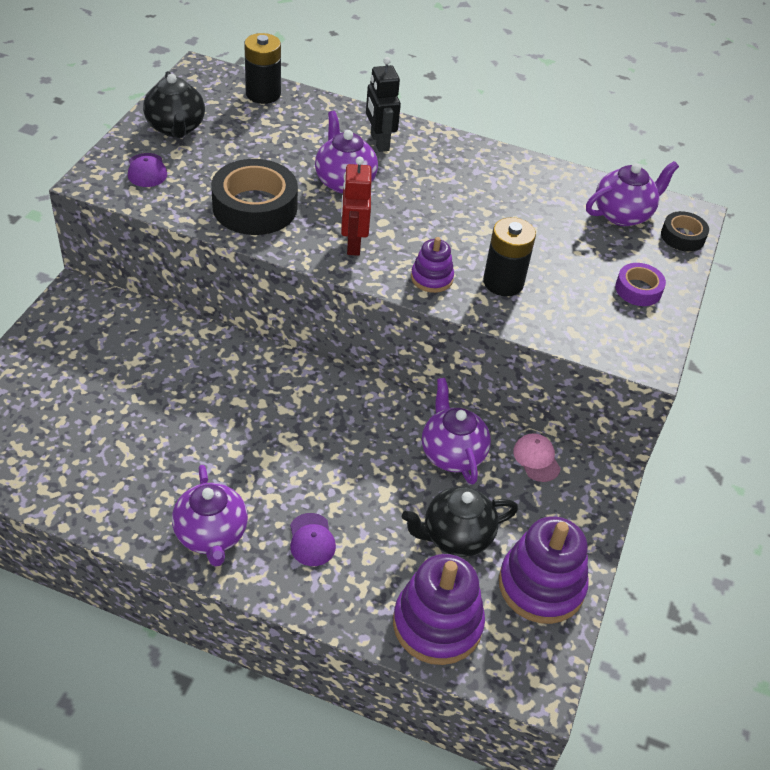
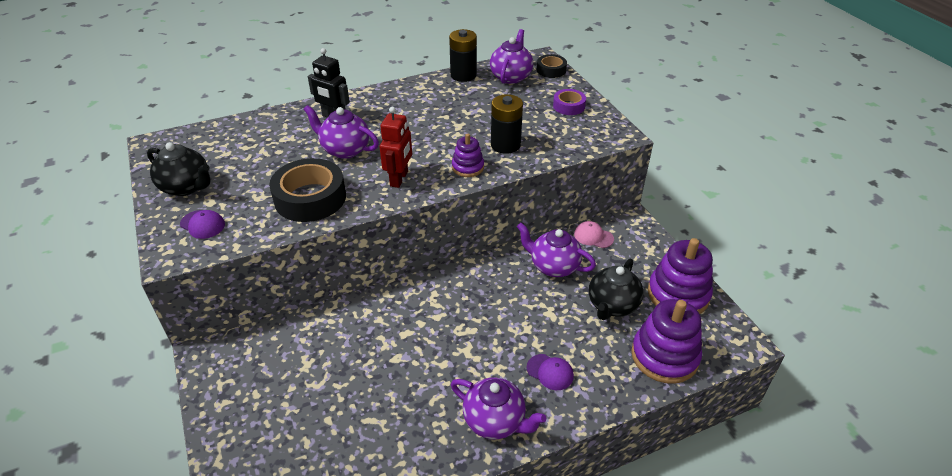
camera: 40 degrees left, 5 degrees down
black battery [244,33,281,104] -> black battery moved to [449,29,477,82]
red robot [341,157,372,256] -> red robot turned 120 degrees counterclockwise [380,107,412,188]

